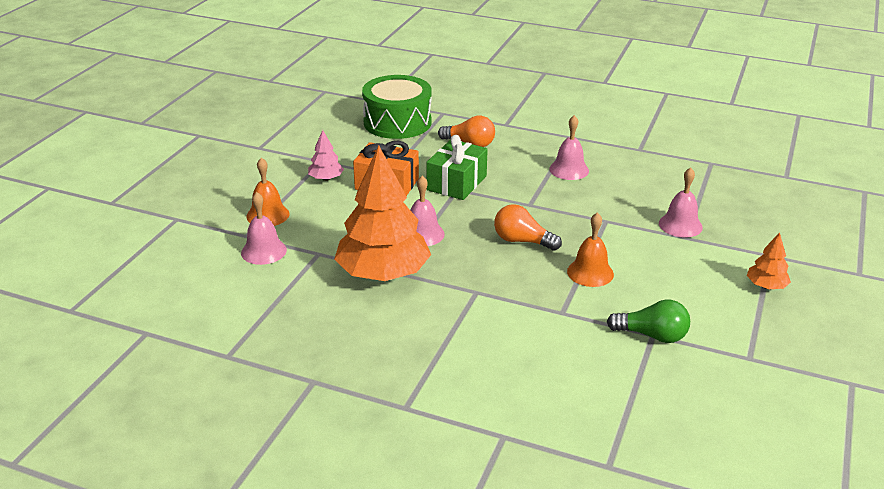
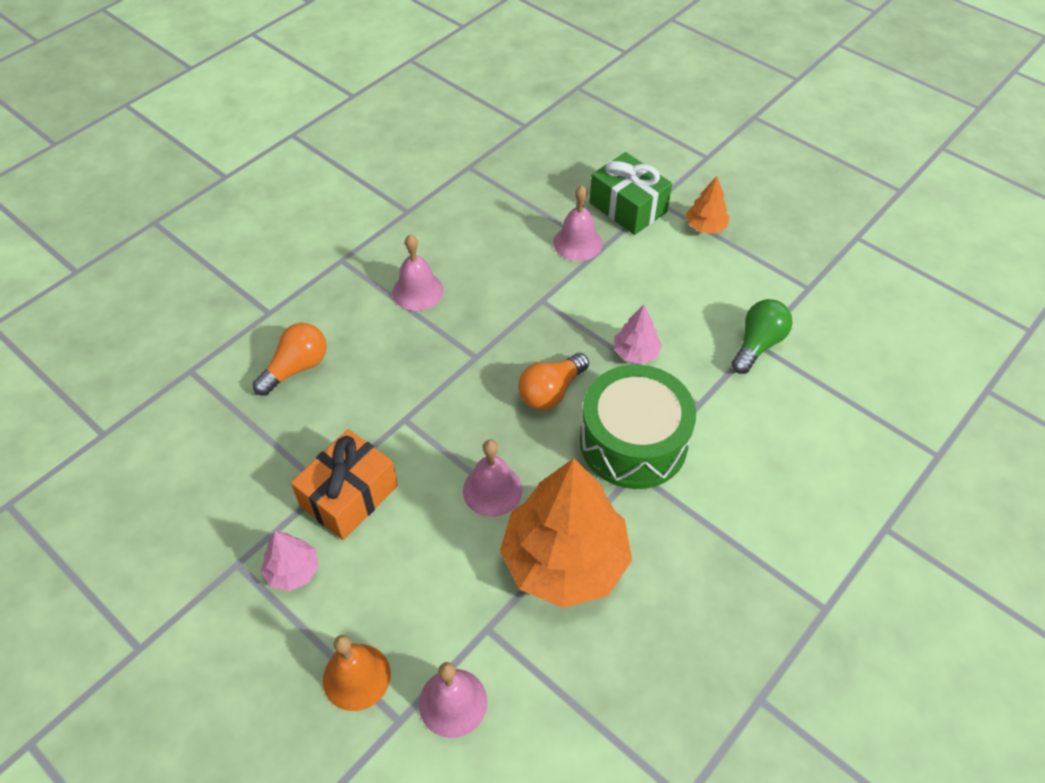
camera: 70 degrees left, 20 degrees up
green drum [362,75,431,139] -> green drum moved to [580,365,696,489]
green gift [426,135,488,200] -> green gift moved to [590,152,672,235]
orange bell [567,212,614,287] -> pink tree [614,305,662,364]

